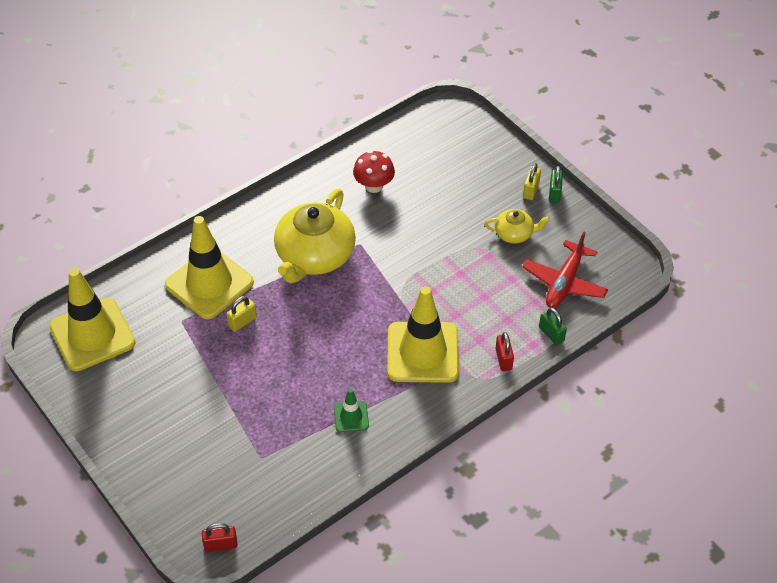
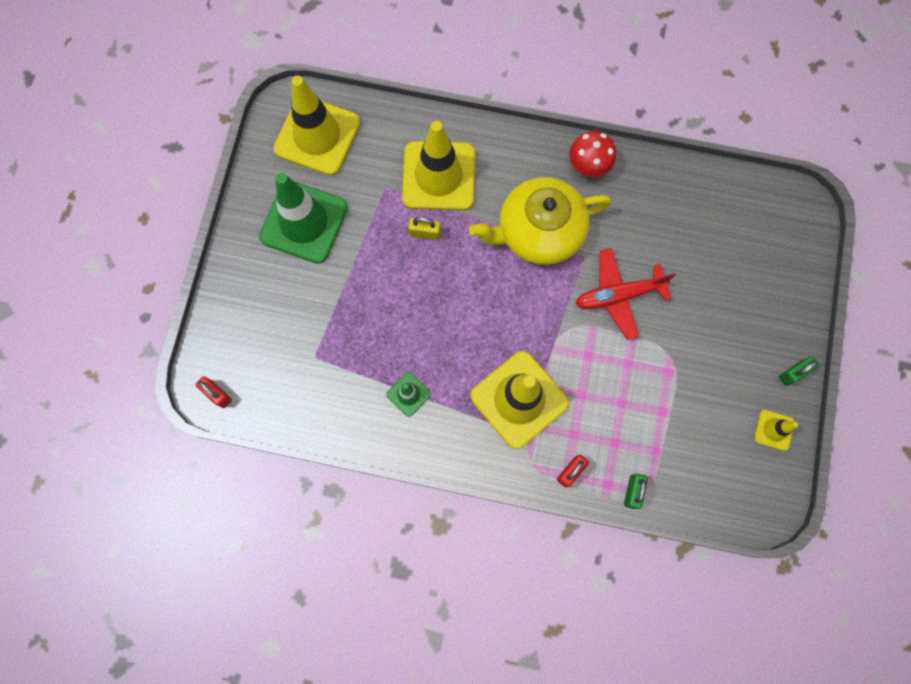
camera: 50 degrees right, 25 degrees up
red mushroom [353,150,395,193] -> red mushroom moved to [569,131,616,177]
yellow teapot [484,209,550,244] -> none
red plane [522,232,608,308] -> red plane moved to [575,248,675,340]
yellow padlock [523,163,541,200] -> none
none -> green traffic cone [259,173,348,264]
none -> yellow traffic cone [754,410,798,451]

